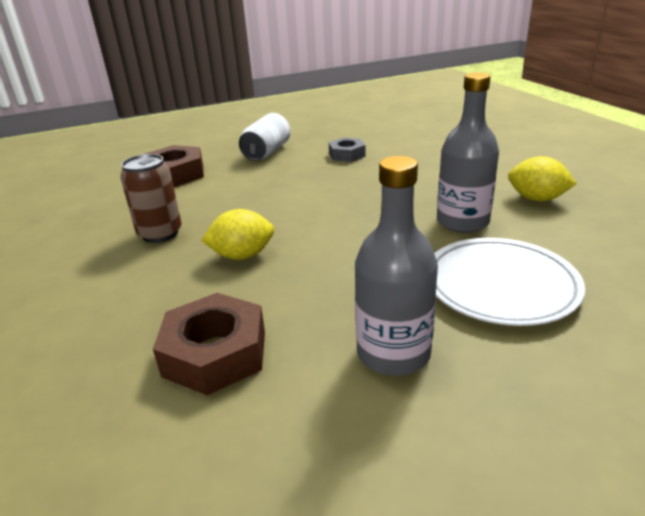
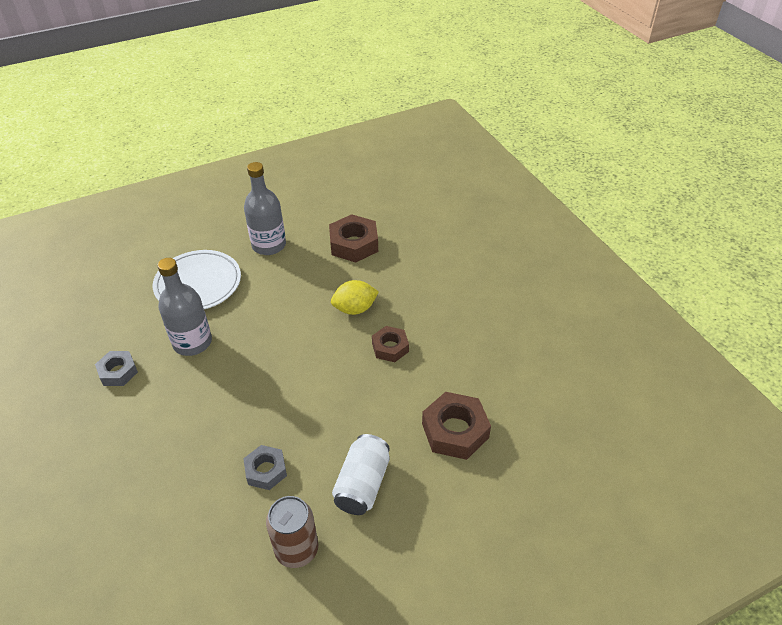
camera: 175 degrees right, 15 degrees up
brown can [120,154,182,243] -> brown can moved to [266,496,318,568]
yellow lemon [508,156,577,201] -> grey nut [95,351,138,386]
none -> brown nut [372,326,409,362]

